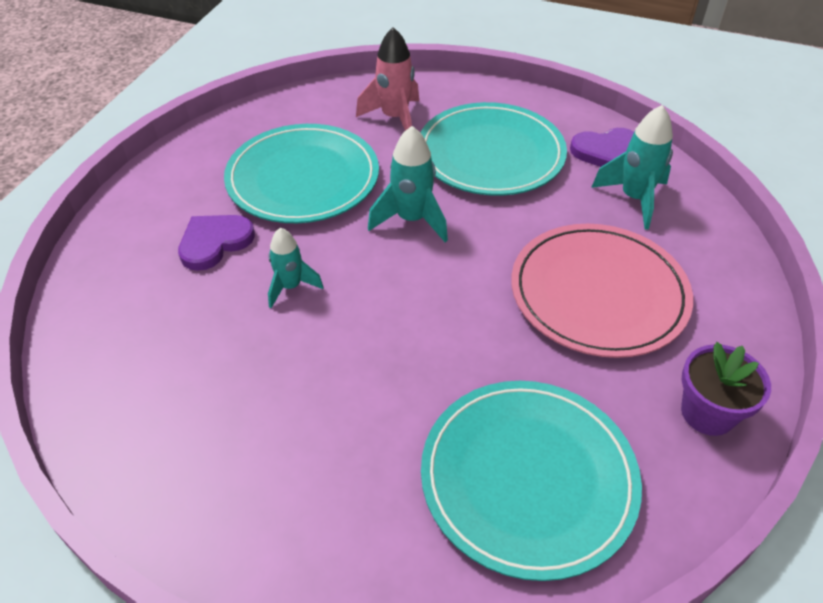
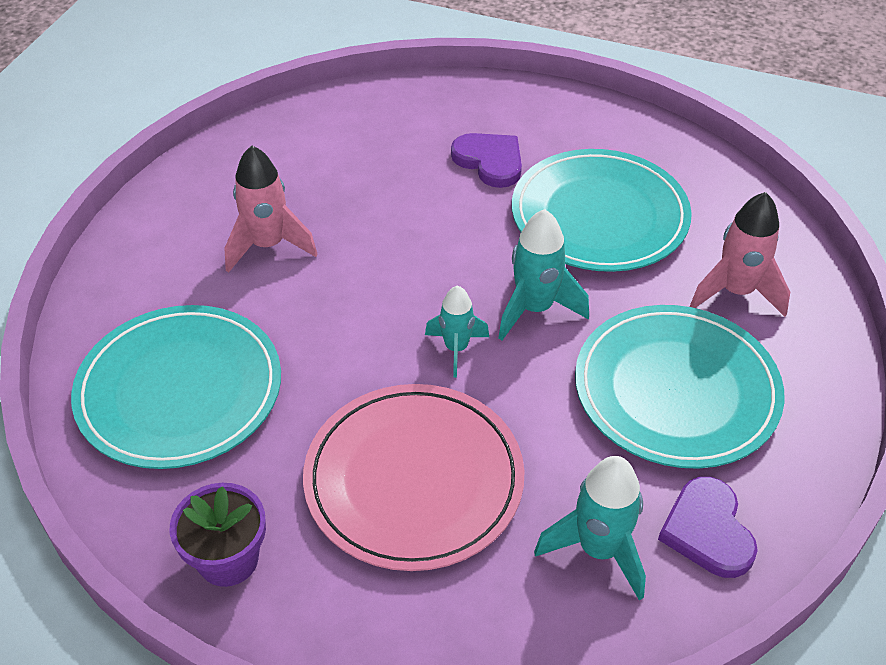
camera: 90 degrees right, 0 degrees up
turquoise rocket [268,228,324,308] -> turquoise rocket moved to [425,286,489,378]
none -> pink rocket [224,145,317,273]

